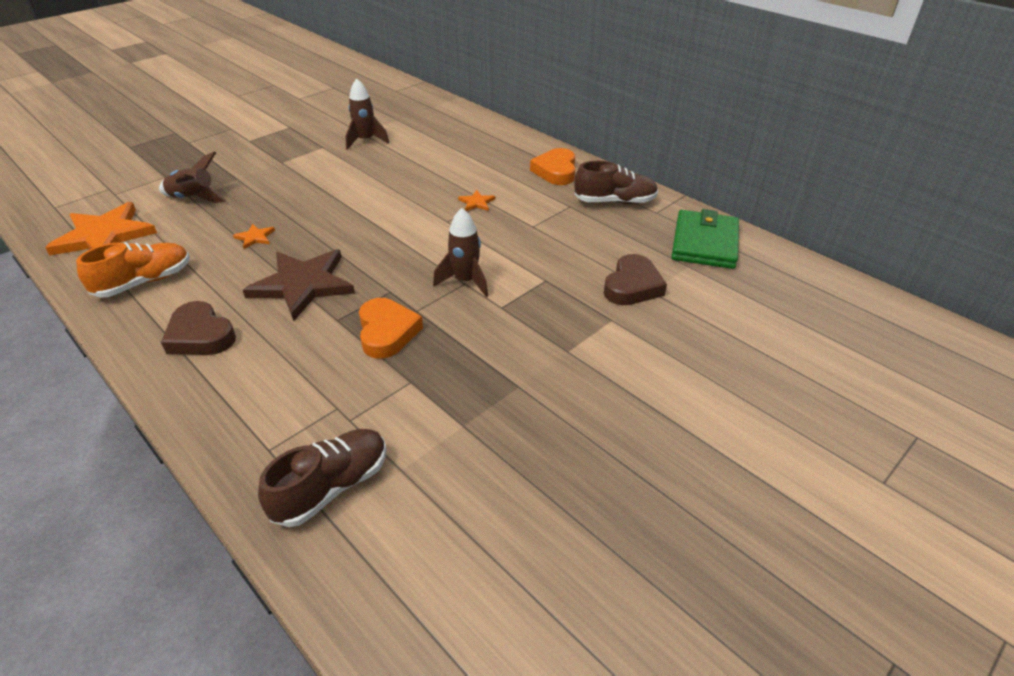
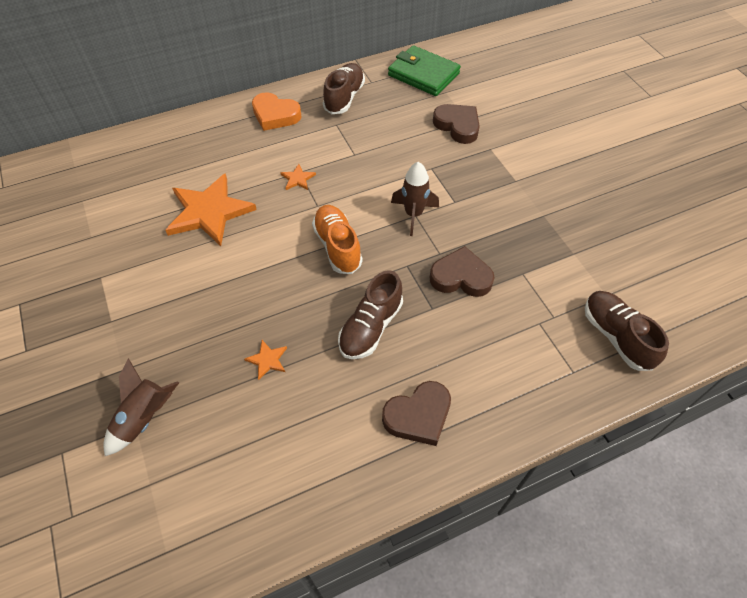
camera: 70 degrees left, 15 degrees up
orange star [45,202,157,256] -> orange star moved to [165,173,257,246]
orange shoe [76,242,190,298] -> orange shoe moved to [312,205,363,274]
brown star [243,249,355,321] -> brown shoe [338,270,403,359]
brown rocket [345,78,389,150] -> none
orange heart [359,298,423,359] -> brown heart [430,246,495,297]

